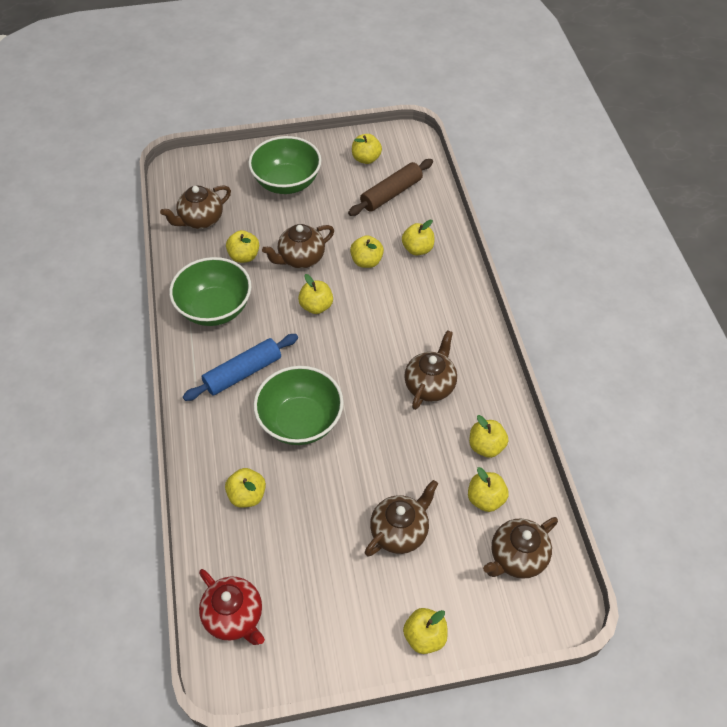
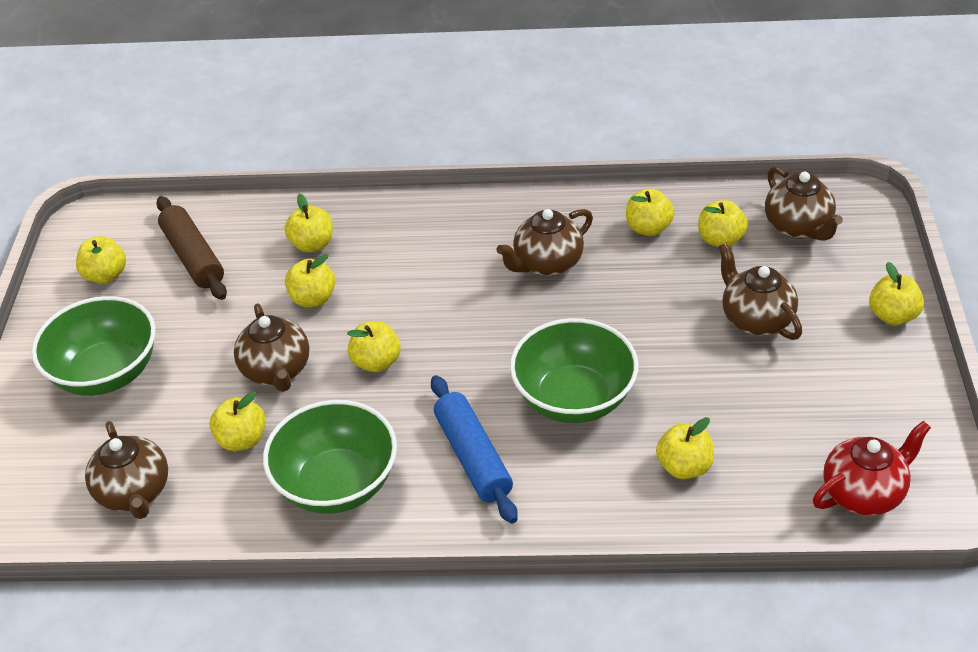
camera: 75 degrees left, 10 degrees down
brown teapot [404,330,457,410] -> brown teapot turned 75 degrees counterclockwise [496,209,593,276]

